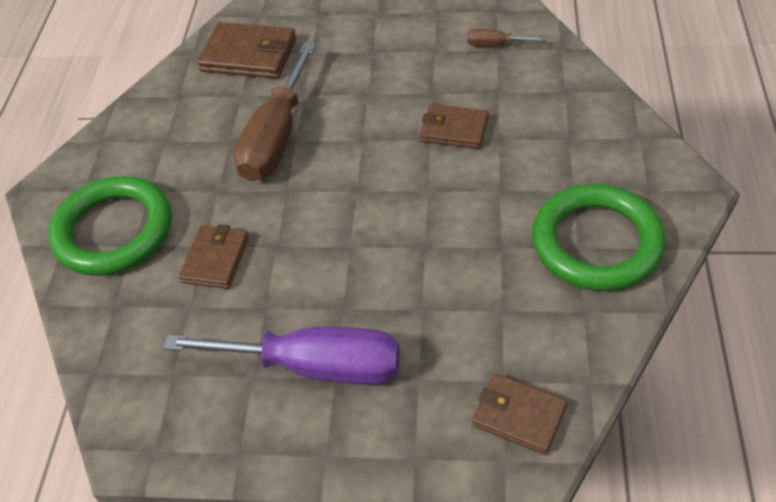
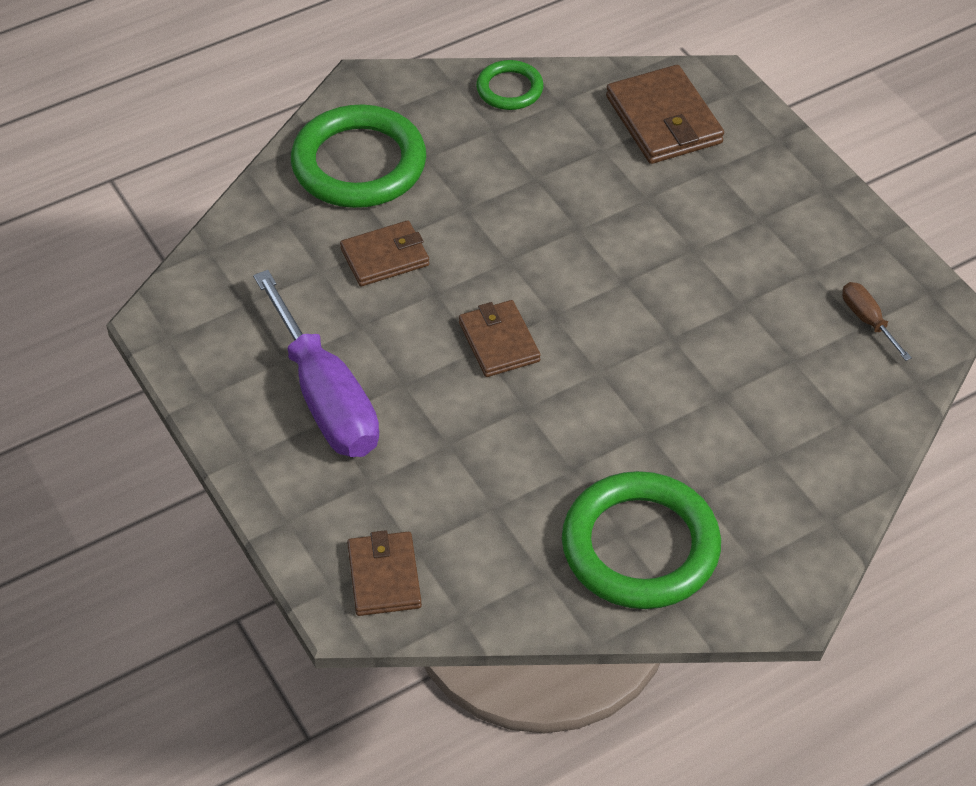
camera: 50 degrees right, 0 degrees up
brown screwdriver [234,42,316,182] -> none
brown wallet [420,104,489,149] -> brown wallet moved to [459,300,541,377]
none -> green ring [476,60,544,110]

